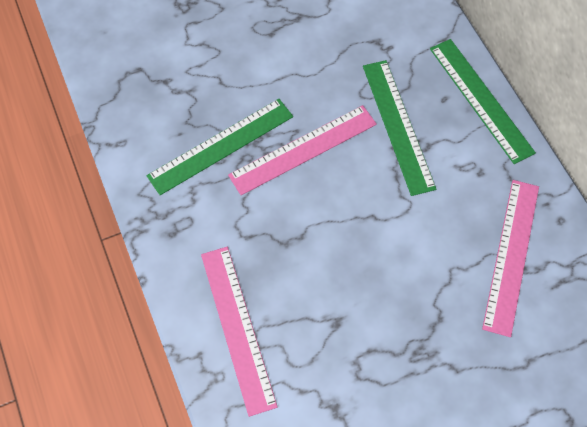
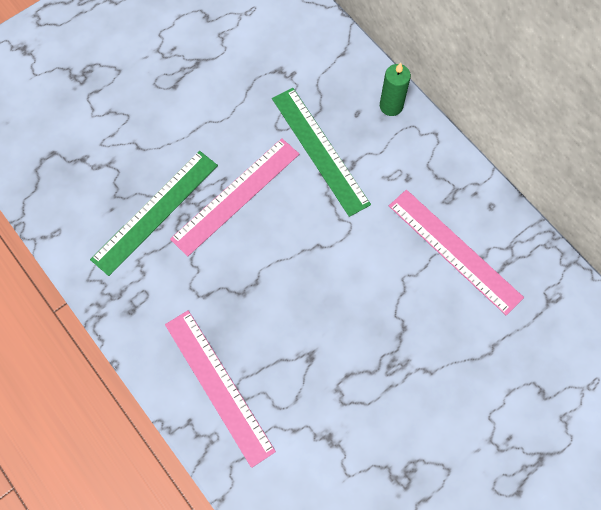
camera: 15 degrees left, 5 degrees up
green ruler [430,39,536,164] -> green candle [380,62,411,116]
pink ruler [482,180,539,337] -> pink ruler turned 45 degrees counterclockwise [389,190,524,315]

